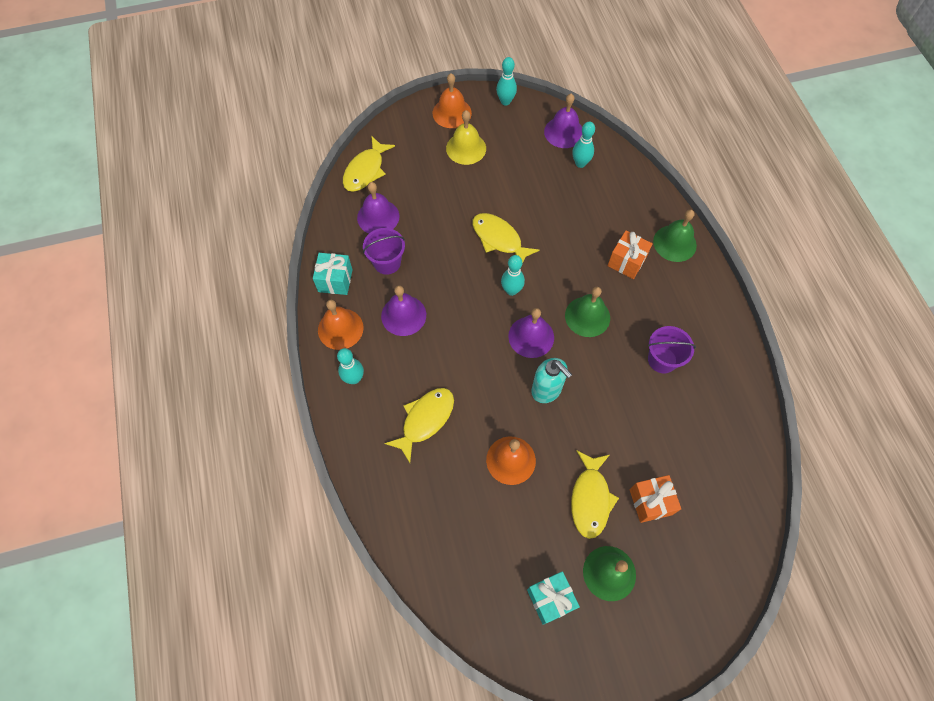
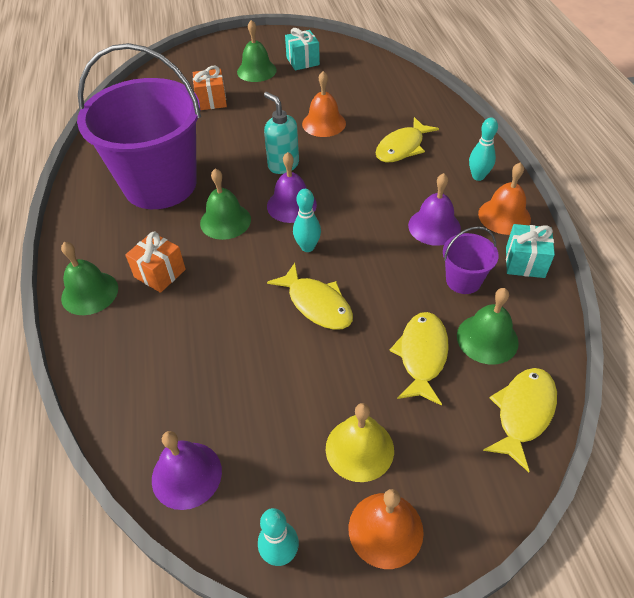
camera: 175 degrees left, 15 degrees down
purple bell [357,182,399,233] -> green bell [457,288,519,365]
yellow fish [571,451,619,539] -> yellow fish moved to [389,312,449,406]
turquoise bowling pin [572,122,595,168] -> none
purple bucket [648,326,696,373] -> purple bucket [77,43,201,209], size x2.43

